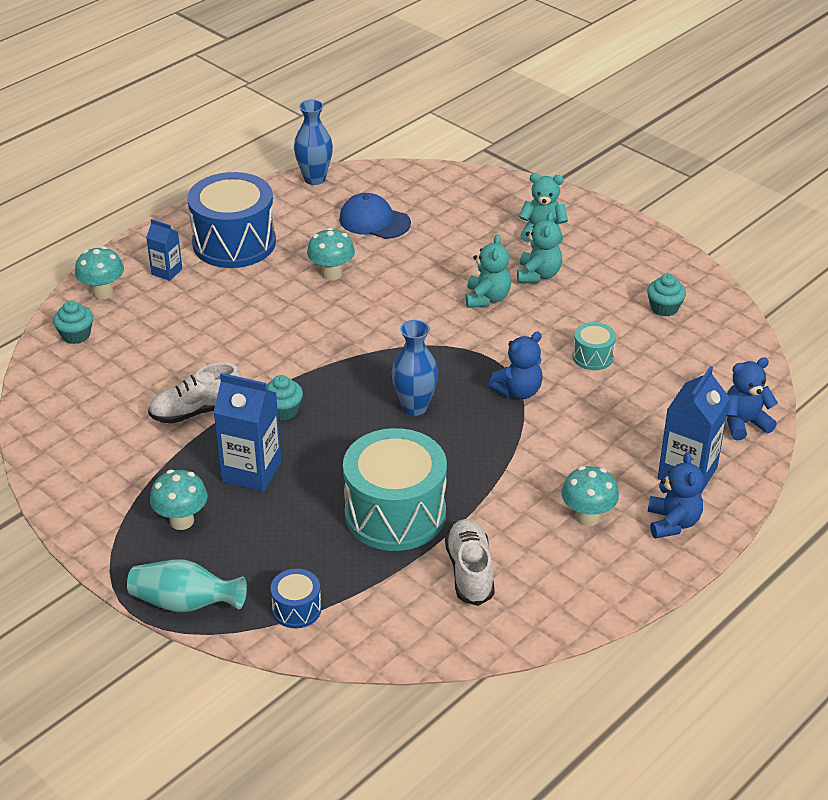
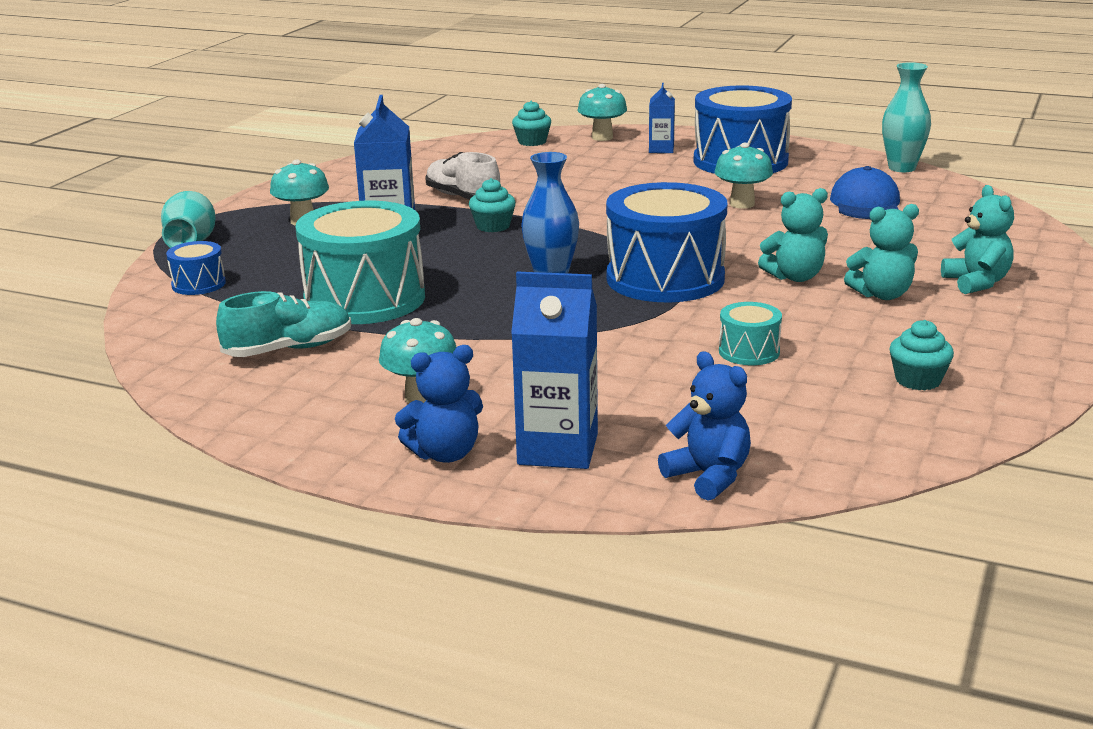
camera: 70 degrees right, 15 degrees down
blue vase [294,100,333,185] -> turquoise vase [882,62,931,172]
white shoe [445,519,495,606] -> turquoise shoe [216,291,351,357]
blue teddy bear [488,332,543,399] -> none
none -> blue drum [606,182,727,302]

